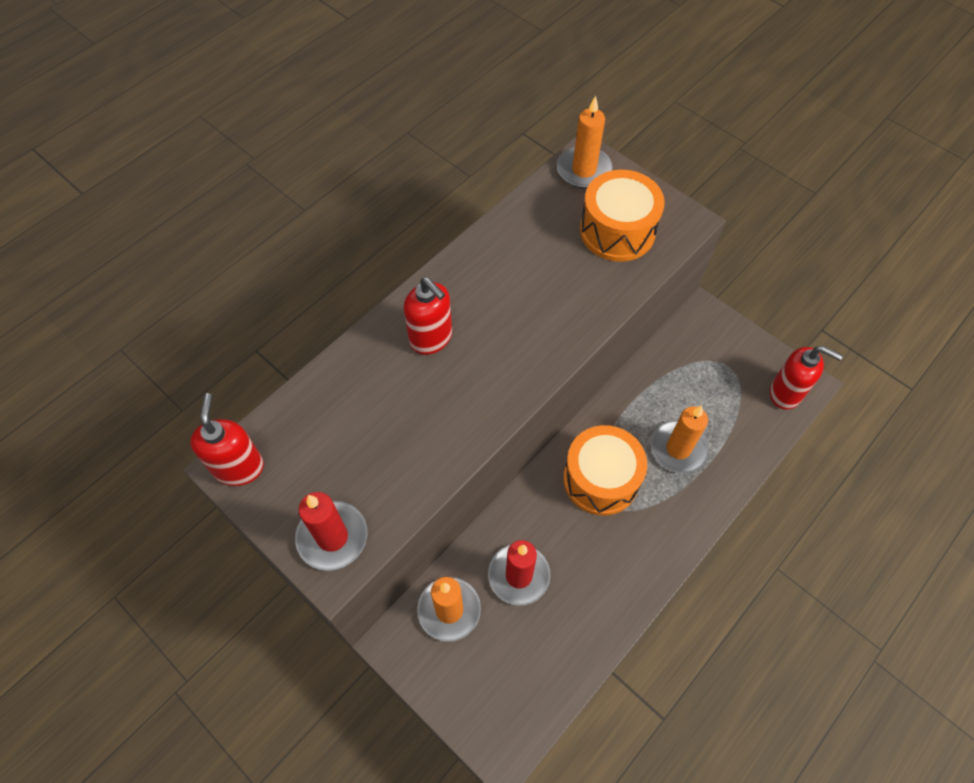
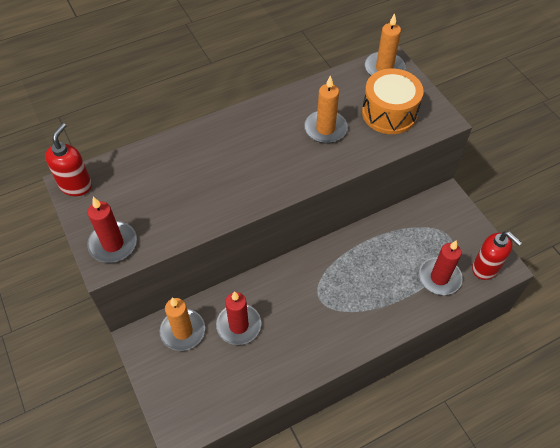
camera: 20 degrees right, 5 degrees down
red soap dispenser [404,277,452,355] -> none
orange drum [563,425,647,515] -> none
orange candle [651,405,709,473] -> orange candle moved to [304,75,348,143]
none -> red candle [419,240,463,295]

